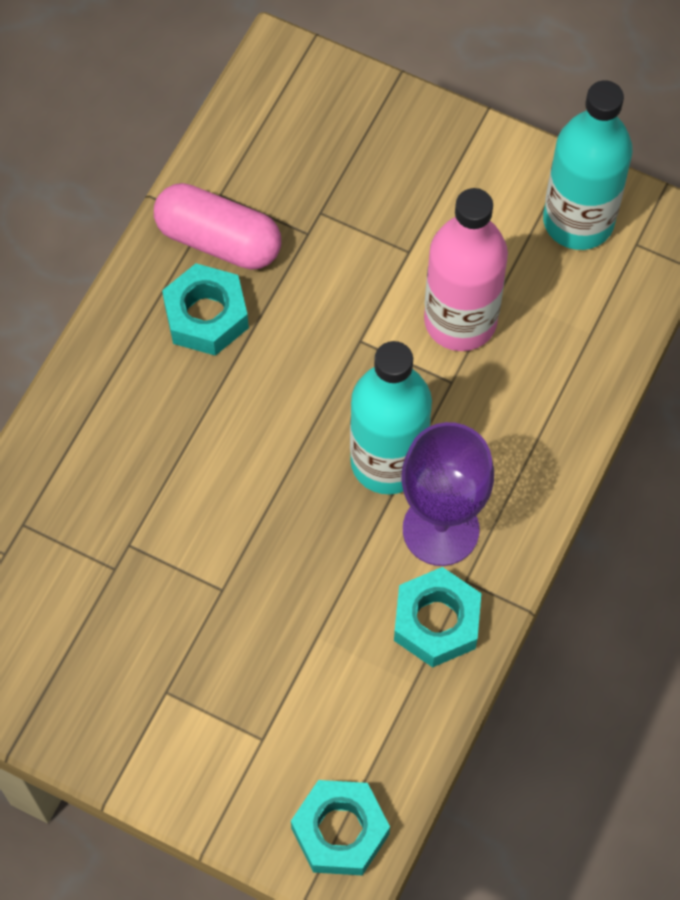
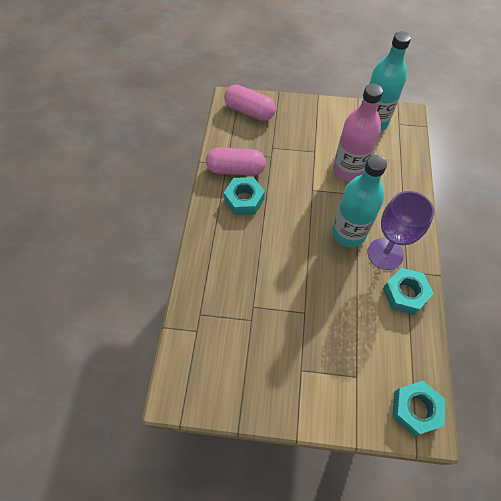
camera: 20 degrees left, 5 degrees down
none -> pink capsule [224,85,276,121]

